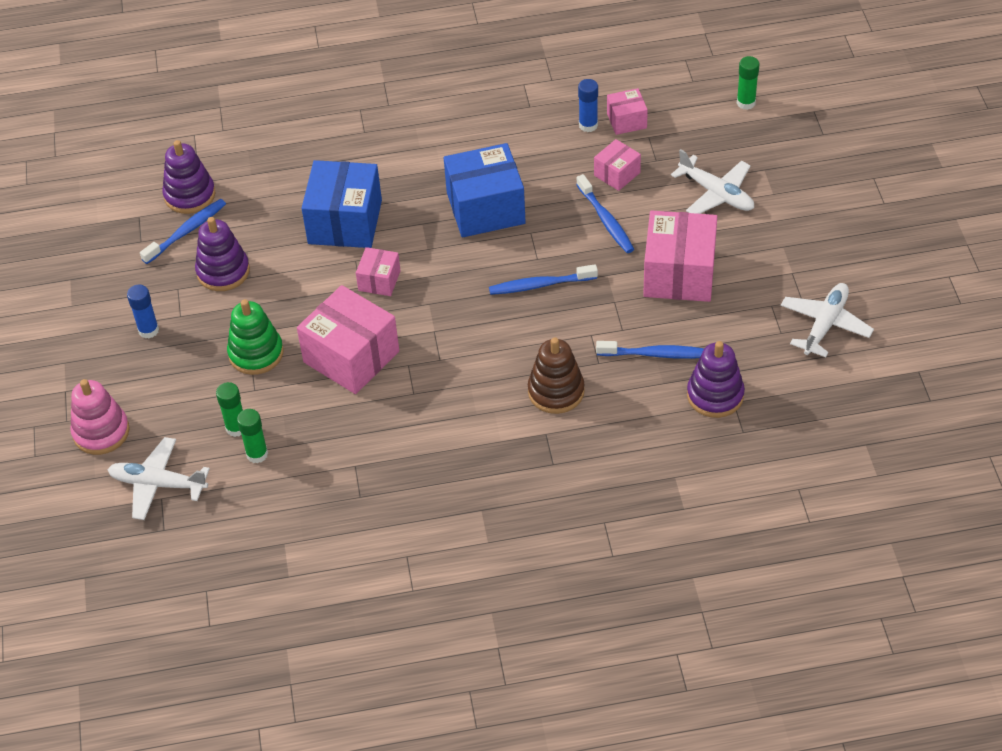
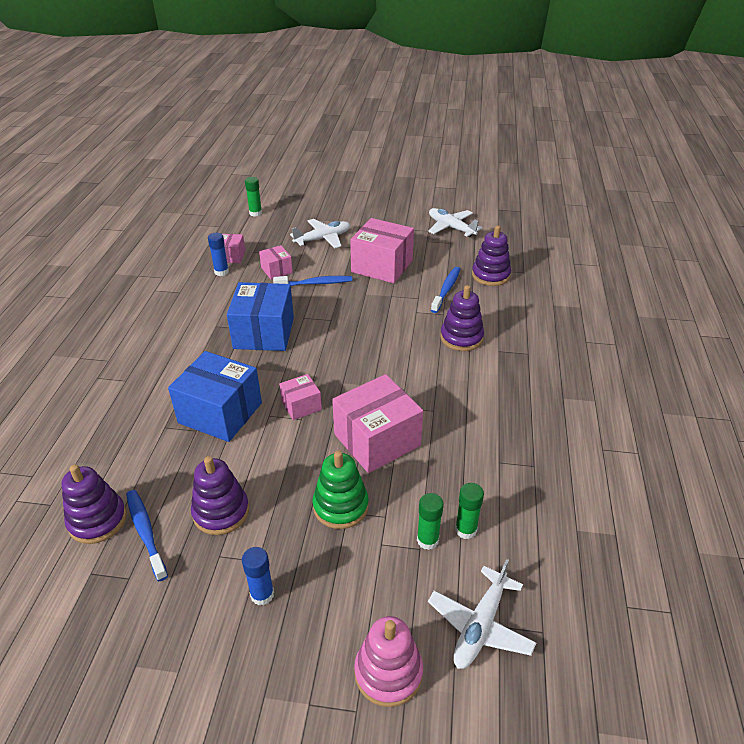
camera: 75 degrees left, 10 degrees down
pink box [356,247,401,296] -> pink box turned 60 degrees counterclockwise [279,374,322,420]
blue toothbrush [489,264,598,295] -> none
brown stacking toy [528,337,585,414] -> purple stacking toy [440,285,484,351]

